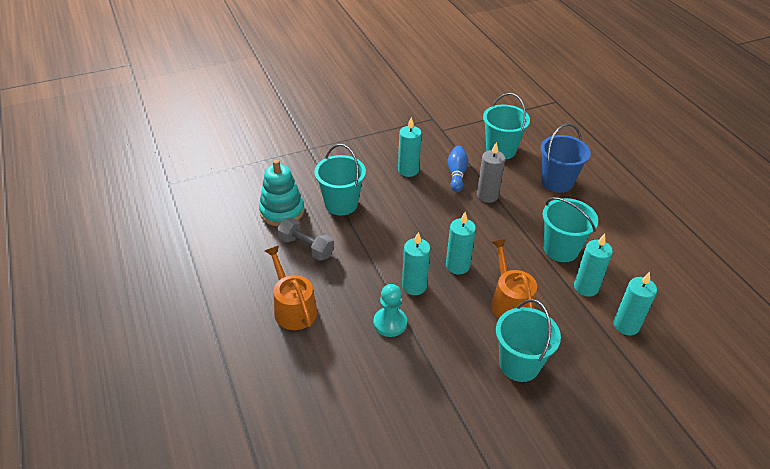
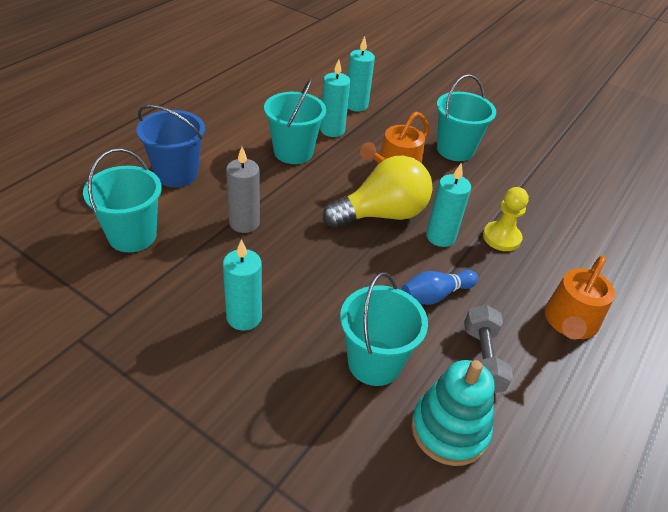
camera: 125 degrees left, 0 degrees up
turquoise pawn [373,284,407,337] -> yellow pawn [483,187,529,251]
turquoise candle [446,212,476,275] -> yellow light bulb [323,156,432,228]
blue bowling pin [447,146,469,192] -> blue bowling pin moved to [401,270,478,305]

